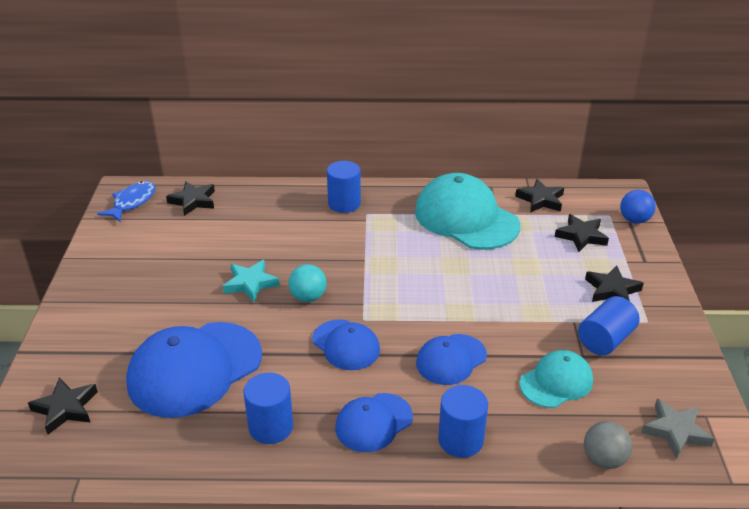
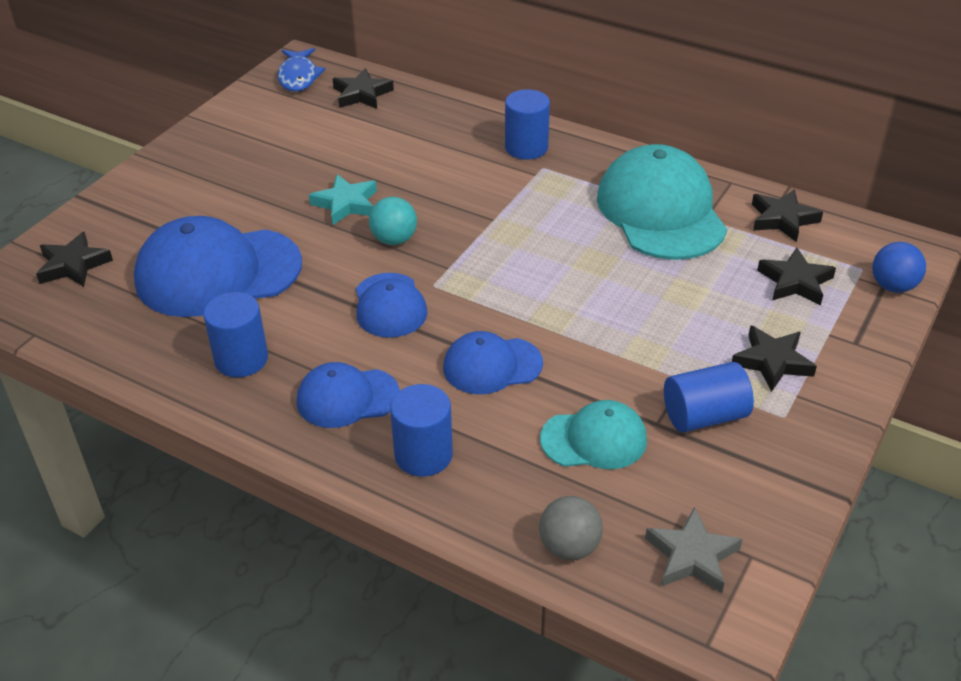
camera: 30 degrees right, 5 degrees up
blue fish [97,181,155,222] -> blue fish turned 120 degrees clockwise [277,48,325,92]

